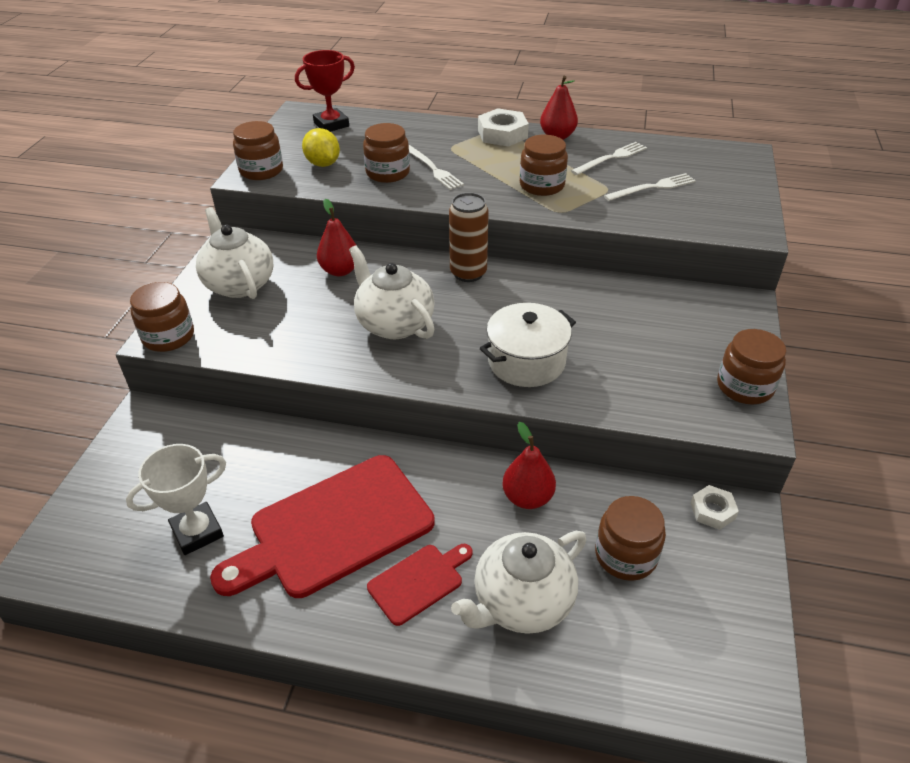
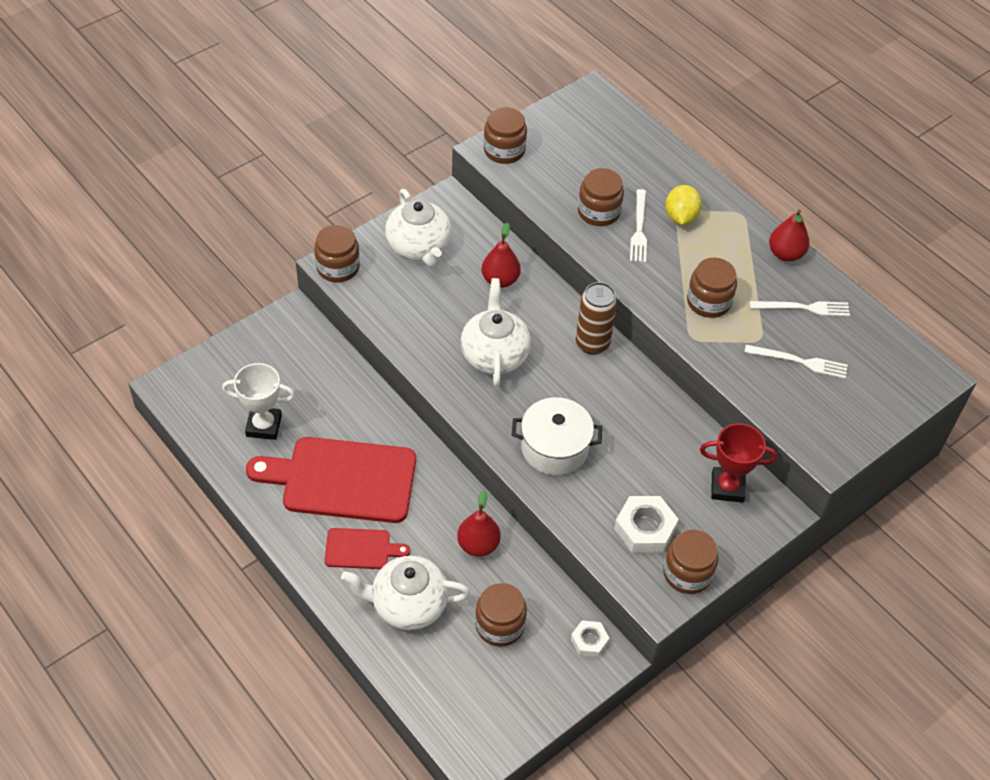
camera: 35 degrees right, 10 degrees up
white teapot [196,207,273,299] -> white teapot turned 150 degrees clockwise [385,189,452,267]
red trophy [295,50,355,132] -> red trophy moved to [700,423,777,503]
yellow lemon [302,128,340,167] -> yellow lemon moved to [665,185,702,225]
white nut [478,108,529,147] -> white nut moved to [614,496,679,553]

